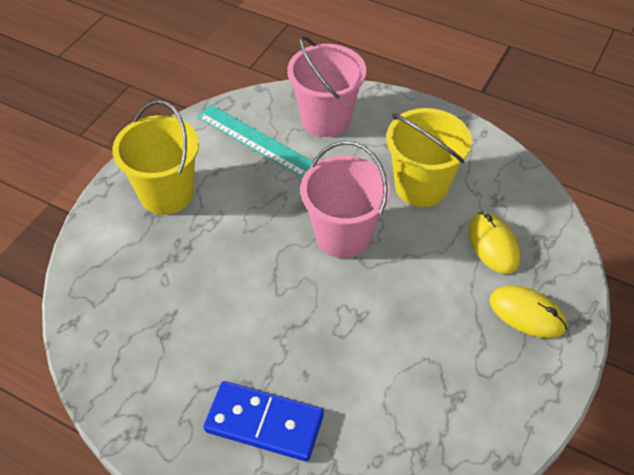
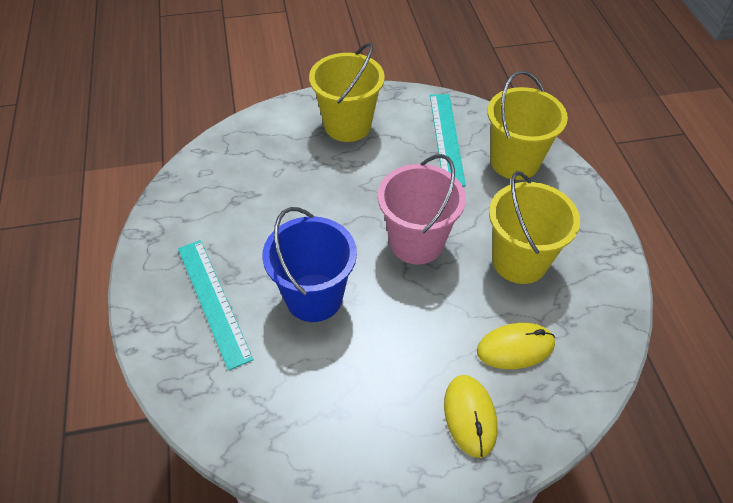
camera: 50 degrees right, 0 degrees up
blue domino [204,381,324,462] -> turquoise ruler [178,240,254,371]
pink bucket [287,36,366,137] -> yellow bucket [487,71,568,180]
yellow mouse [468,212,520,274] -> yellow mouse turned 45 degrees clockwise [477,323,555,369]
none -> blue bucket [262,207,357,322]

